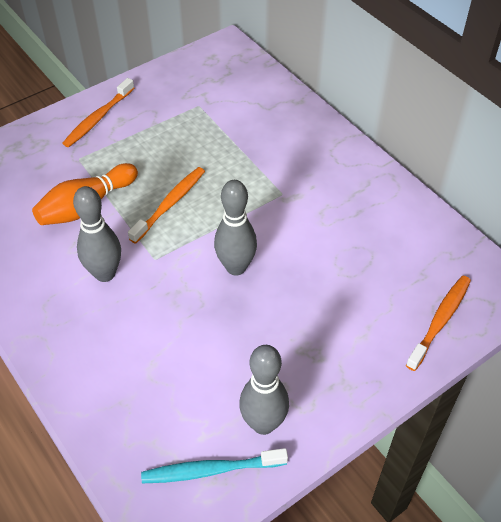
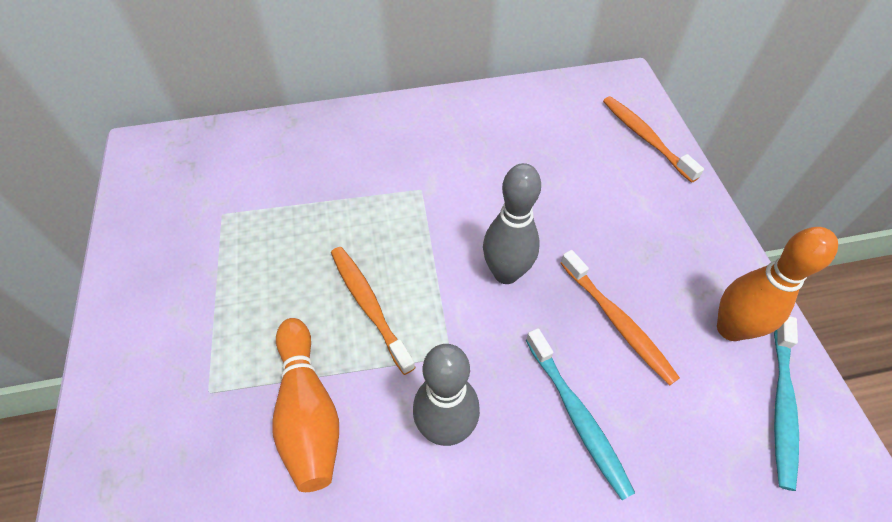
camera: 65 degrees left, 5 degrees up
orange toothbrush [62,78,134,147] -> orange toothbrush moved to [560,250,680,385]
grey bowling pin [239,345,289,435] -> orange bowling pin [717,227,838,341]
none -> turquoise toothbrush [526,328,635,500]

